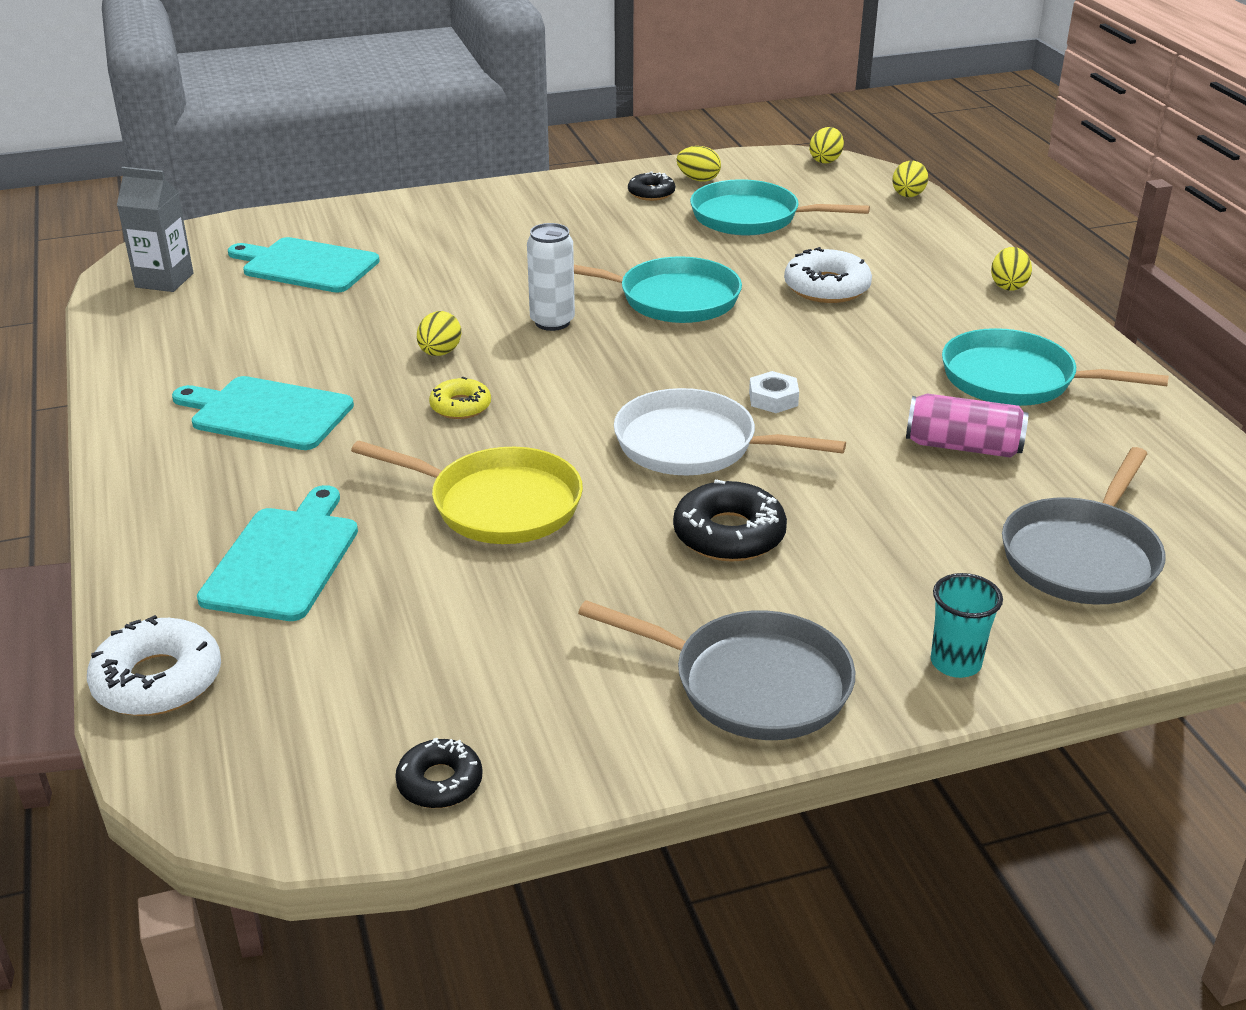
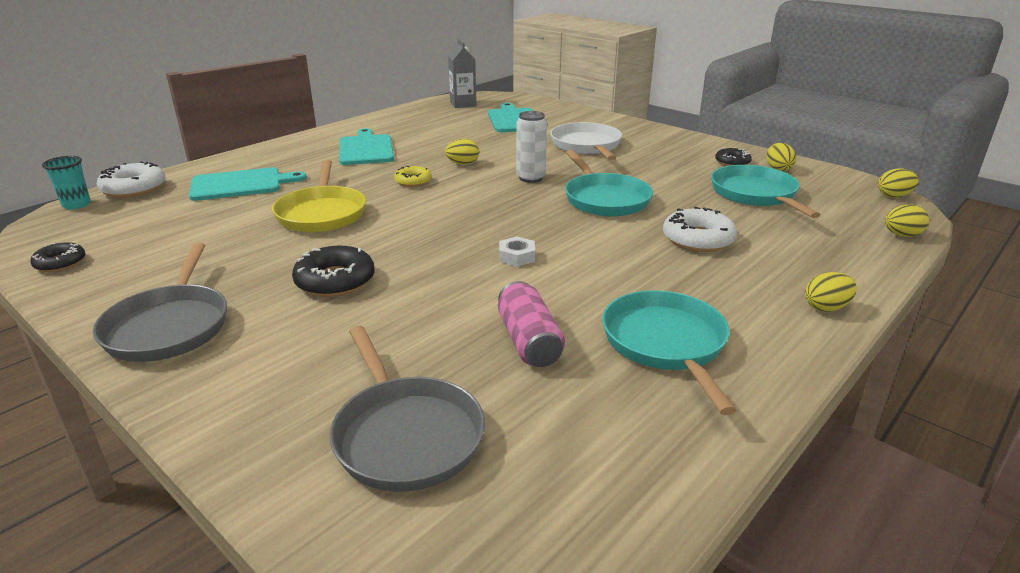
camera: 60 degrees right, 5 degrees down
white pan [614,388,846,475] -> white pan moved to [550,122,622,160]
turquoise cup [931,573,1003,678] -> turquoise cup moved to [42,156,91,209]
grey pan [1002,447,1166,605] -> grey pan turned 120 degrees counterclockwise [330,326,485,492]

